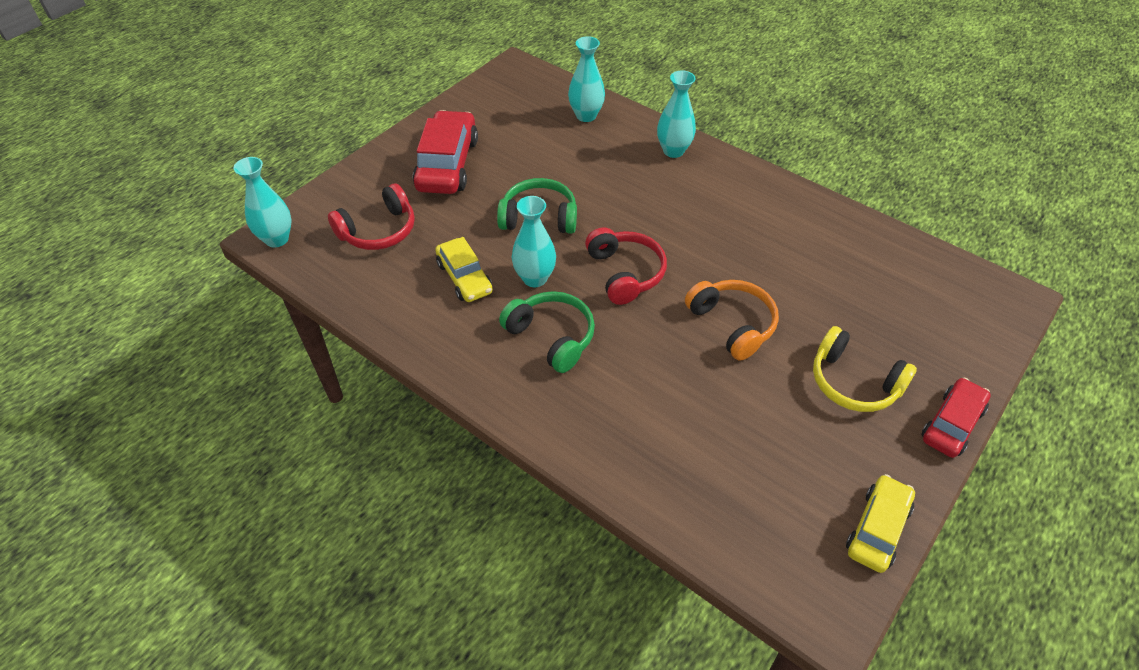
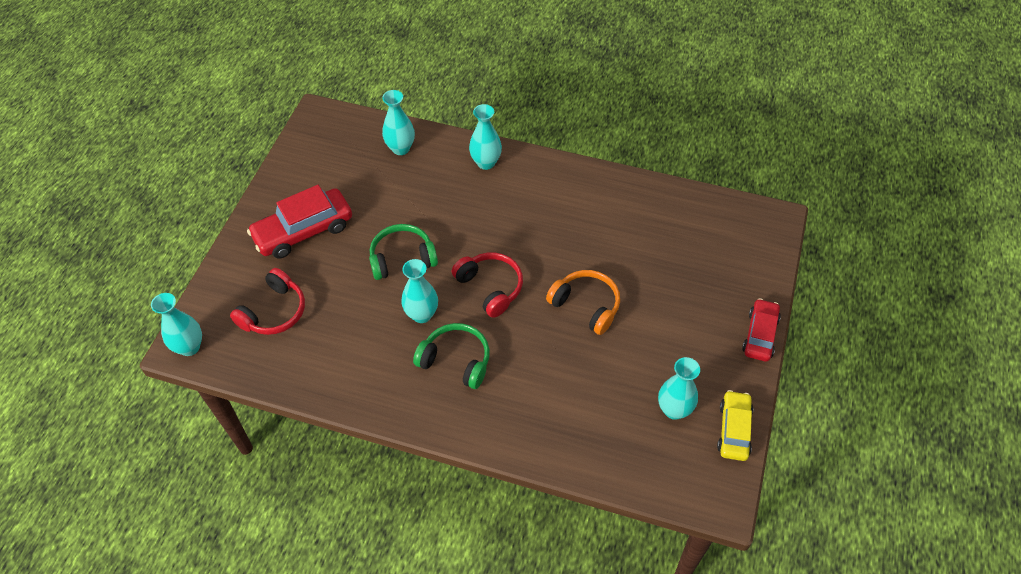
camera: 20 degrees left, 5 degrees up
red car [413,110,478,194] -> red car turned 105 degrees counterclockwise [247,185,352,258]
yellow car [435,237,493,302] -> none
yellow headphones [813,326,917,412] -> none
none -> turquoise vase [658,357,700,420]

